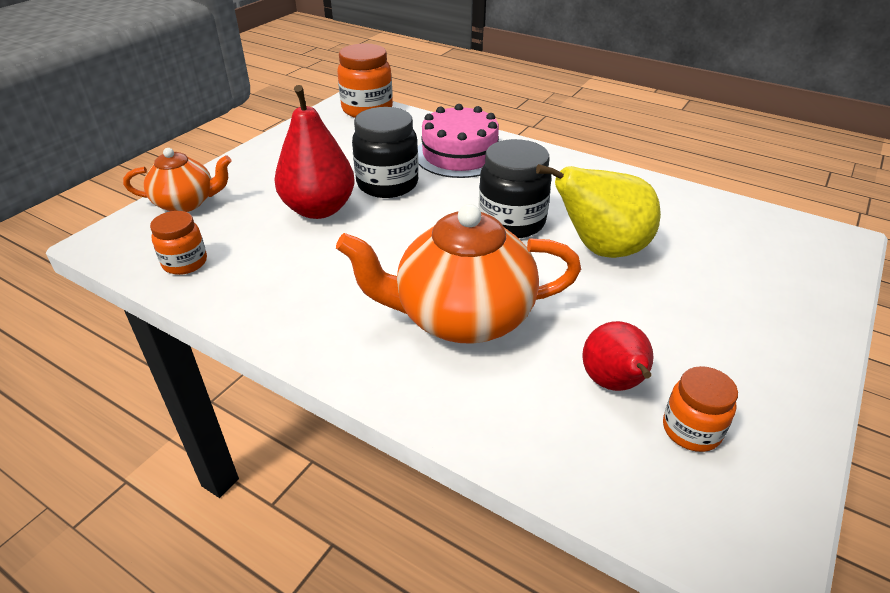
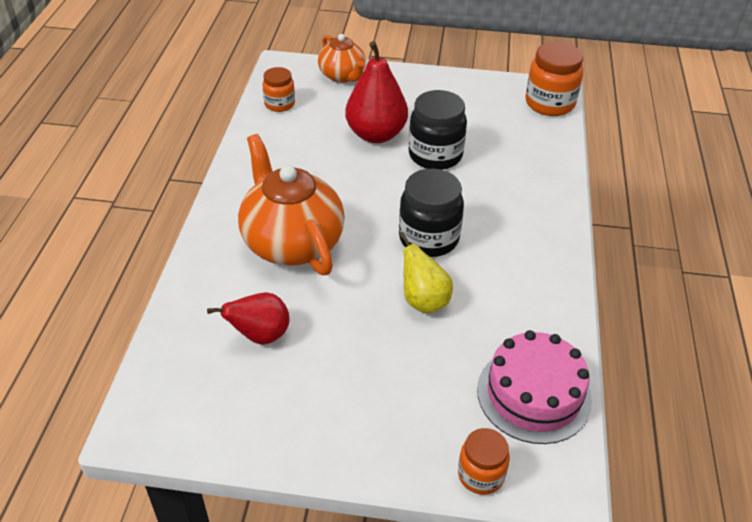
camera: 65 degrees right, 5 degrees up
pink cake [418,104,499,178] -> pink cake moved to [477,330,592,444]
yellow pear [536,164,661,258] -> yellow pear [399,232,453,314], size x0.64
orange jar [663,366,738,452] -> orange jar moved to [458,428,510,495]

